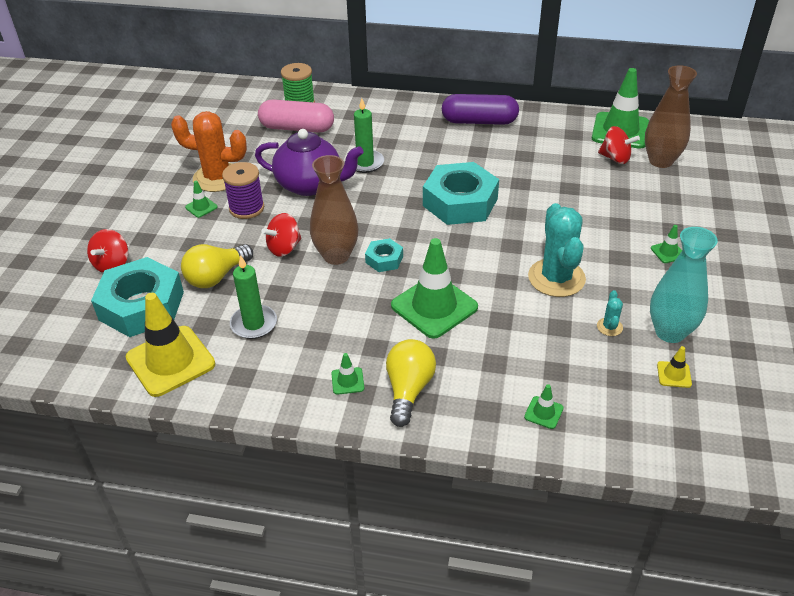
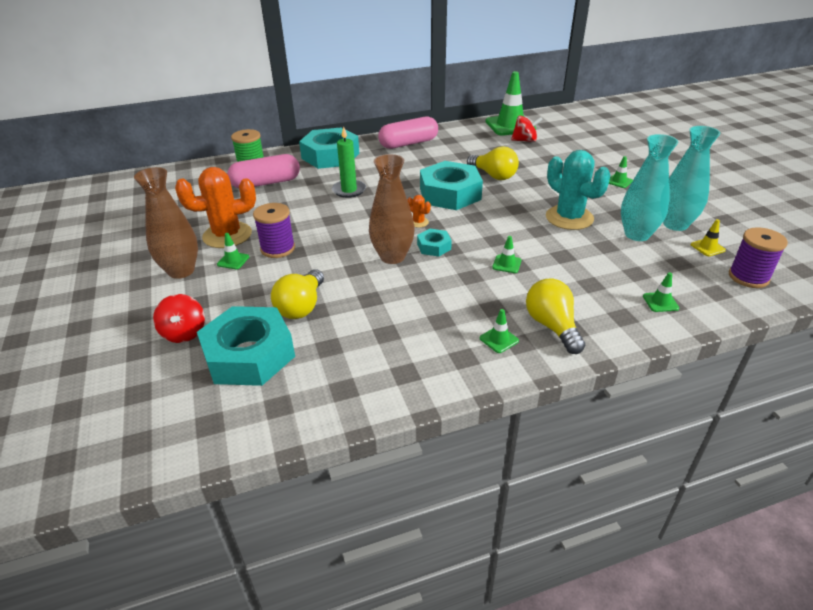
camera: 30 degrees left, 5 degrees down
yellow traffic cone [126,293,215,397] -> none
green candle [230,255,277,339] -> none
purple teapot [255,129,363,196] -> none
red spinning top [261,213,302,257] -> none
green traffic cone [391,238,478,339] -> green traffic cone [492,236,521,273], size x0.43
purple capsule [442,94,519,125] -> pink capsule [378,116,438,149]
turquoise cactus [597,290,623,336] -> turquoise vase [621,134,678,241]
brown vase [645,65,697,168] -> brown vase moved to [134,167,198,279]
none -> turquoise nut [299,128,359,169]
none -> orange cactus [407,195,431,228]
none -> yellow light bulb [467,146,519,180]
none -> purple spool [729,227,788,288]

